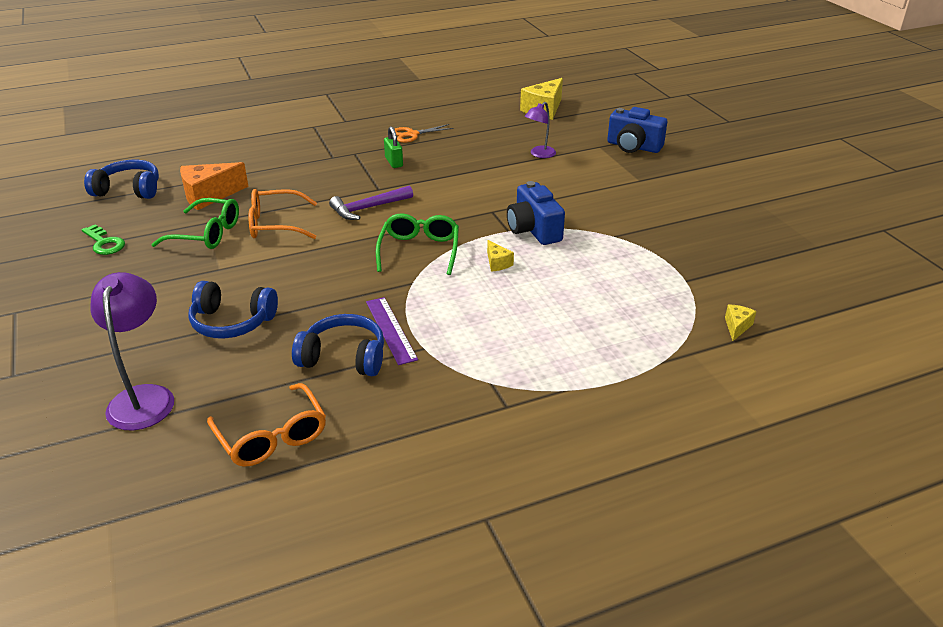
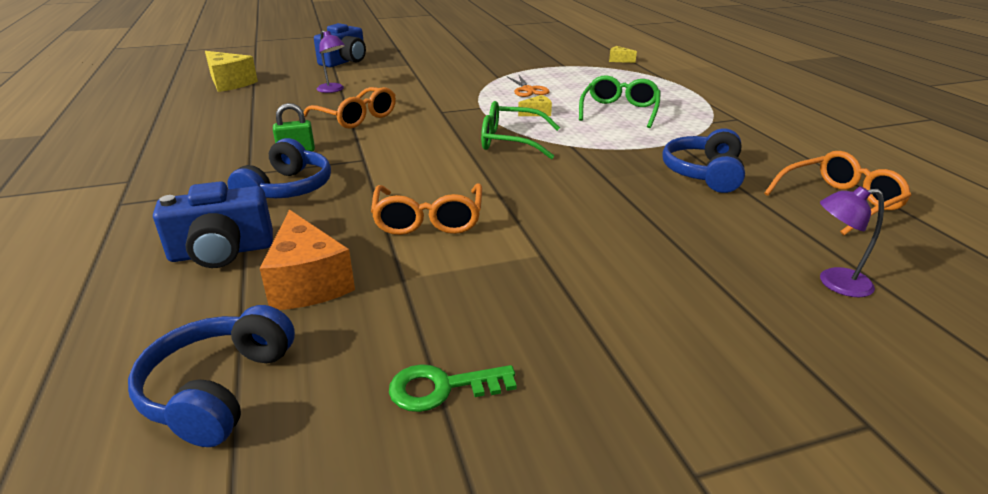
camera: 85 degrees left, 5 degrees down
green key [82,225,125,255] -> green key turned 150 degrees counterclockwise [389,364,517,412]
purple lamp [90,272,174,430] -> purple lamp [820,186,884,297], size x0.59
green glasses [151,198,239,249] -> green glasses moved to [579,75,661,128]
blue headphones [188,281,278,339] -> blue headphones moved to [227,138,331,198]
purple hammer [329,185,413,220] -> none
purple ruler [366,297,418,365] -> none
orange scissors [395,124,454,143] -> orange scissors moved to [508,75,550,97]
blue camera [507,181,565,245] -> blue camera moved to [153,181,273,268]
none -> orange glasses [303,87,396,129]

